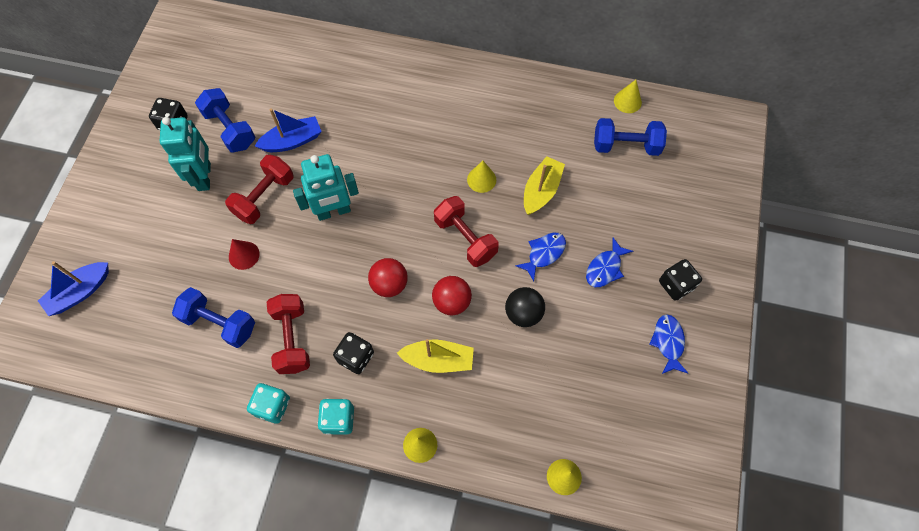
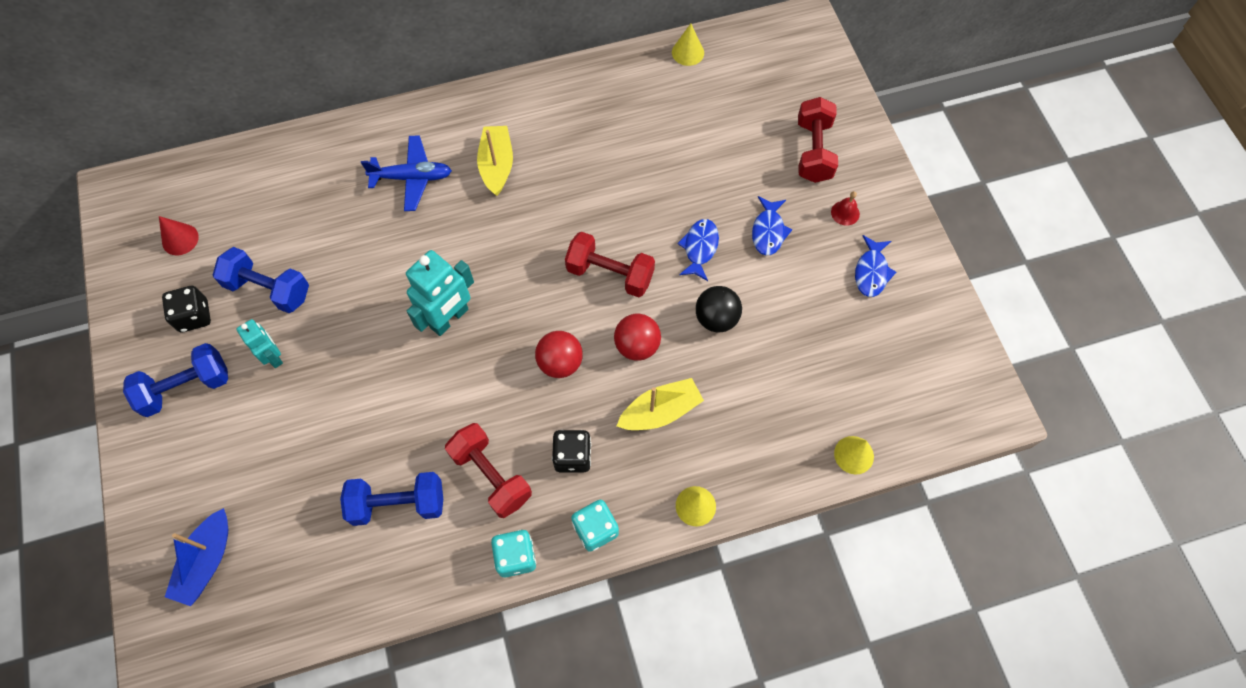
camera: 30 degrees left, 0 degrees up
turquoise robot [160,117,211,191] -> turquoise robot [236,319,283,368], size x0.60
red dumbbell [225,155,294,224] -> red dumbbell moved to [798,97,838,183]
red cone [229,239,260,270] -> red cone moved to [159,216,199,255]
blue boat [255,108,322,152] -> none
yellow cone [467,161,496,193] -> none
yellow boat [524,156,565,215] -> yellow boat moved to [477,126,513,196]
blue dumbbell [594,118,667,156] -> blue dumbbell moved to [123,343,228,417]
blue fish [650,314,688,374] -> blue fish turned 135 degrees counterclockwise [855,235,896,297]
black dice [659,259,702,301] -> red bell [831,191,860,226]
none -> blue plane [361,135,452,211]

